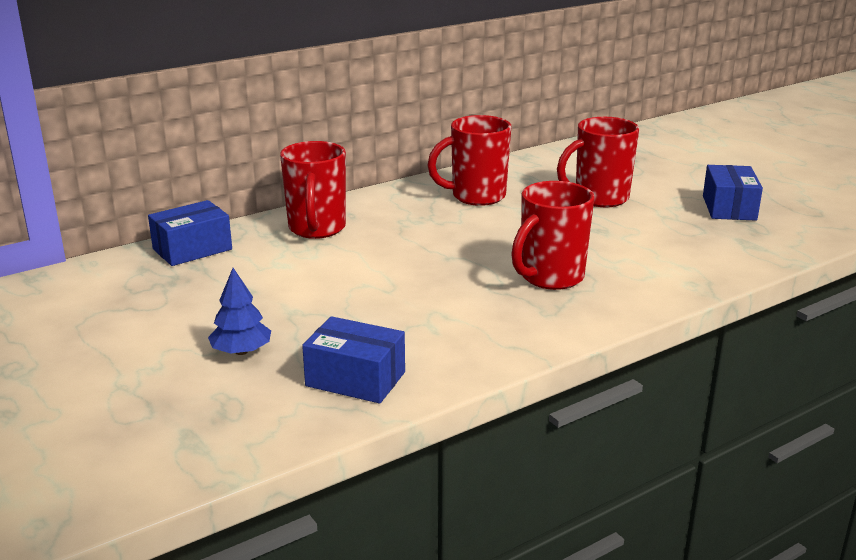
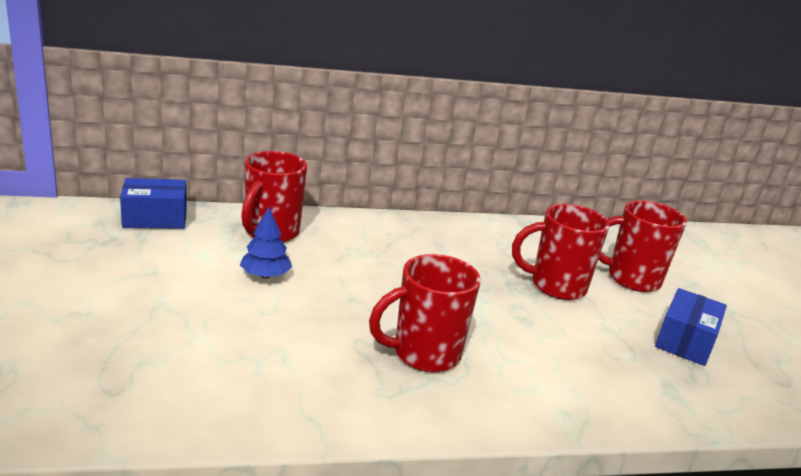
camera: 20 degrees right, 0 degrees up
blue tree [208,268,271,355] -> blue tree moved to [240,207,292,279]
blue box [302,316,405,404] -> none
red mug [427,115,511,206] -> red mug moved to [598,200,687,292]

